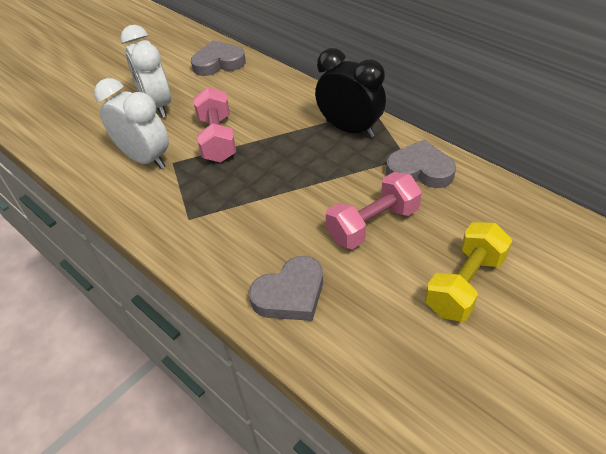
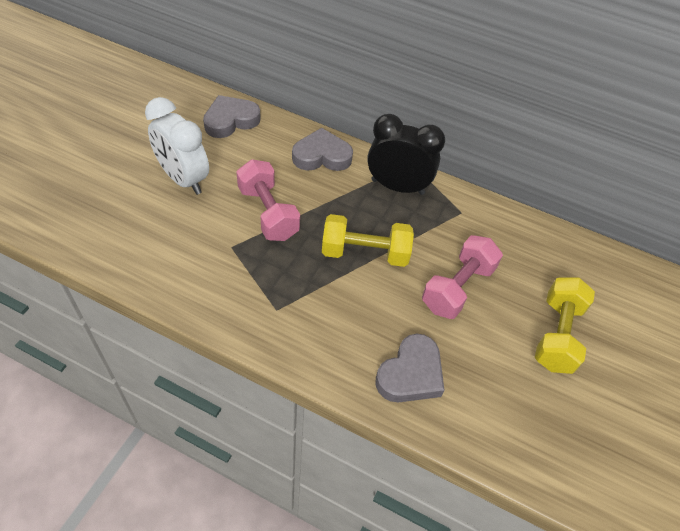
camera: 25 degrees left, 5 degrees up
white clock [94,78,169,169] -> none
grey heart [386,139,456,188] -> grey heart moved to [292,128,353,171]
none -> yellow dumbbell [322,214,414,267]

